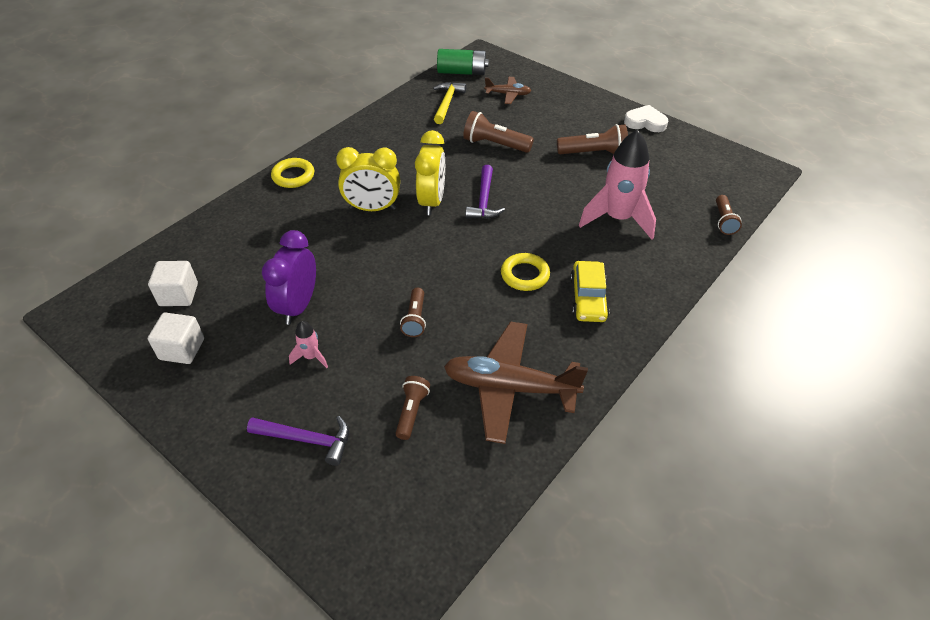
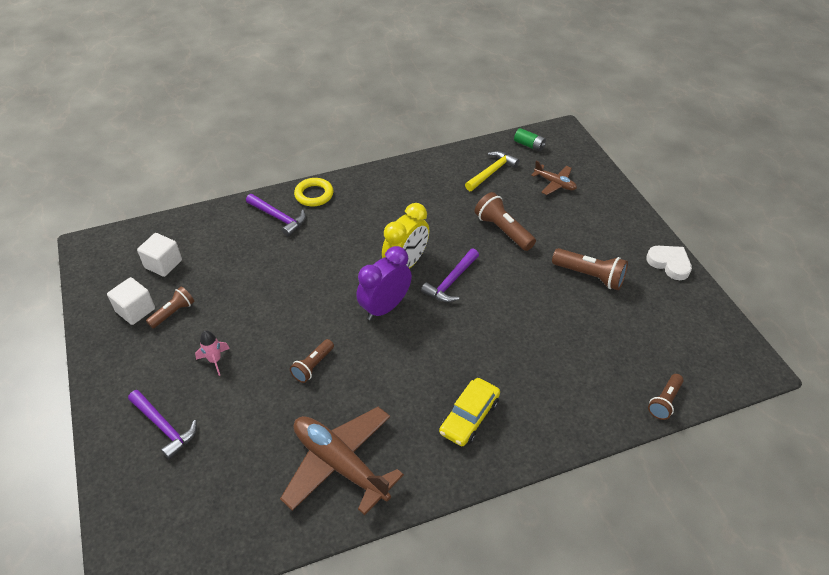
camera: 30 degrees right, 0 degrees up
purple clock [262,230,316,325] -> purple clock moved to [356,246,412,320]
yellow clock [336,147,400,211] -> none
brown flashlight [395,376,430,440] -> brown flashlight moved to [146,286,194,328]
green battery [437,49,489,75] -> green battery [514,128,546,151], size x0.61
yellow ring [501,253,550,291] -> none
pink rocket [579,130,656,240] -> none
none -> purple hammer [246,194,306,237]

